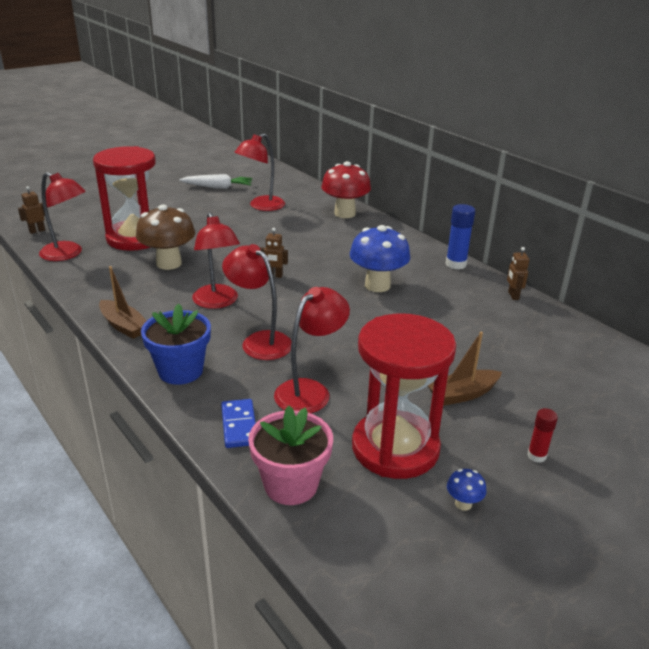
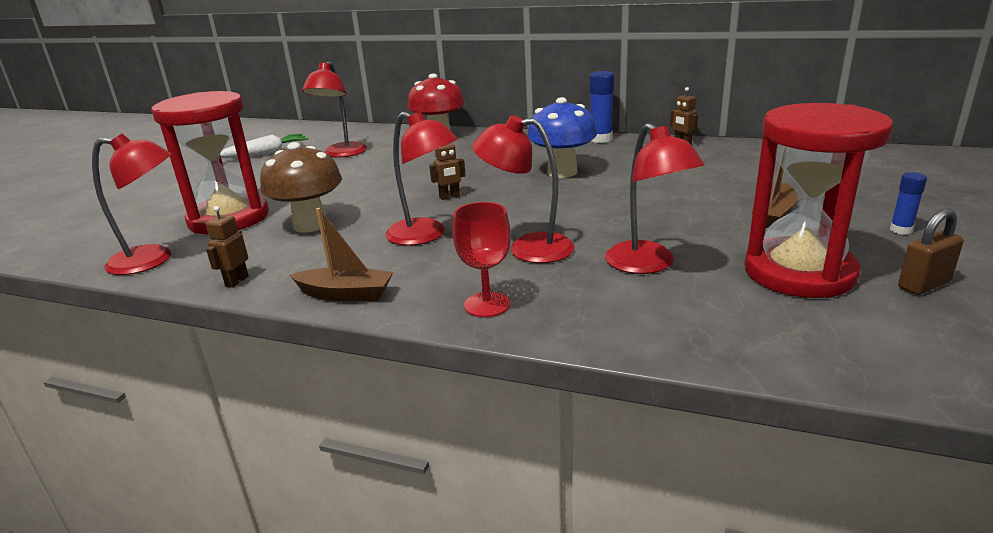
camera: 30 degrees left, 5 degrees down
brown robot [18,186,45,234] -> brown robot moved to [206,206,249,288]
blue flower pot [141,303,211,385] -> red goblet [453,202,511,317]
blue domino [221,399,256,448] -> none
pink flower pot [248,406,333,505] -> none
red lamp [274,287,350,413] -> red lamp turned 150 degrees clockwise [605,123,705,274]
blue mushroom [447,469,487,511] -> brown padlock [898,208,964,295]
red glue stick [527,408,558,463] -> blue glue stick [890,172,927,235]

